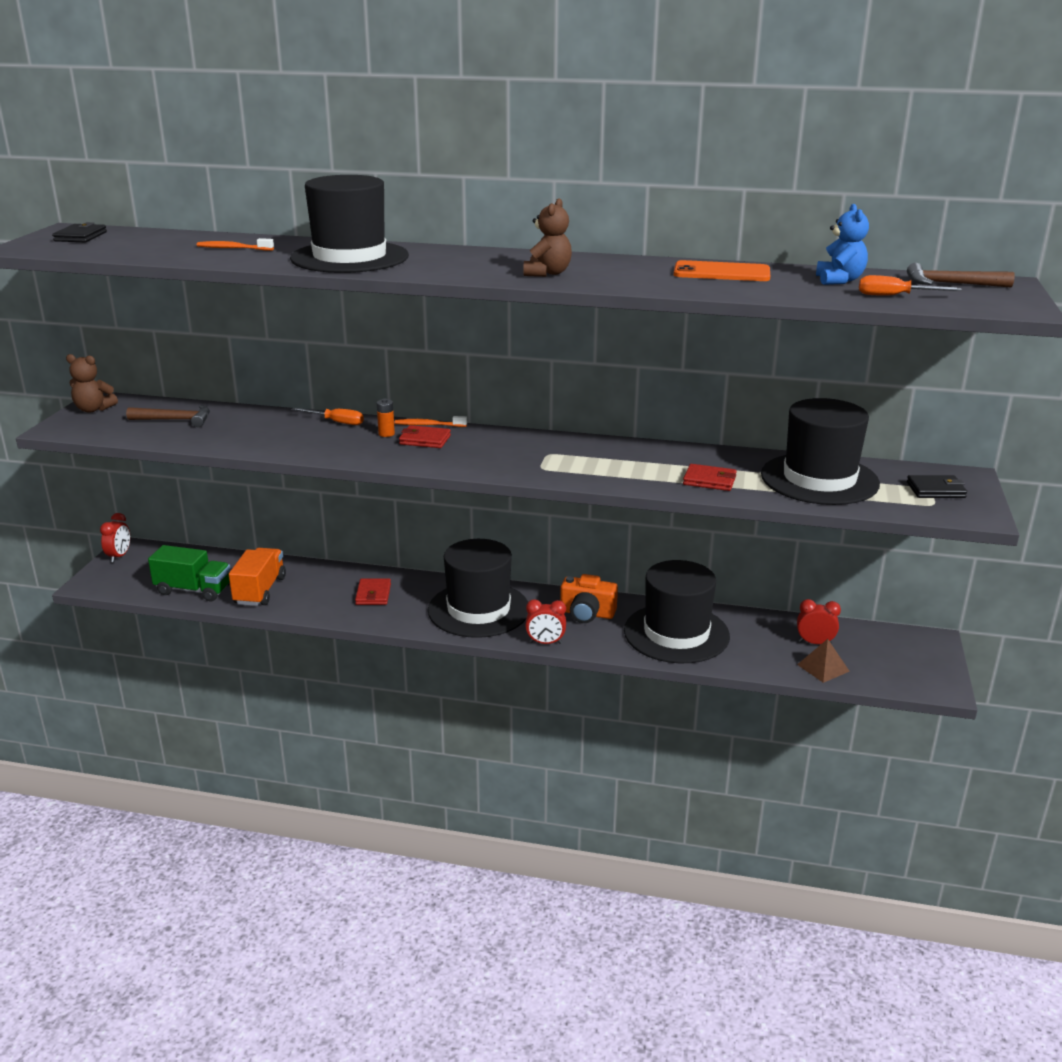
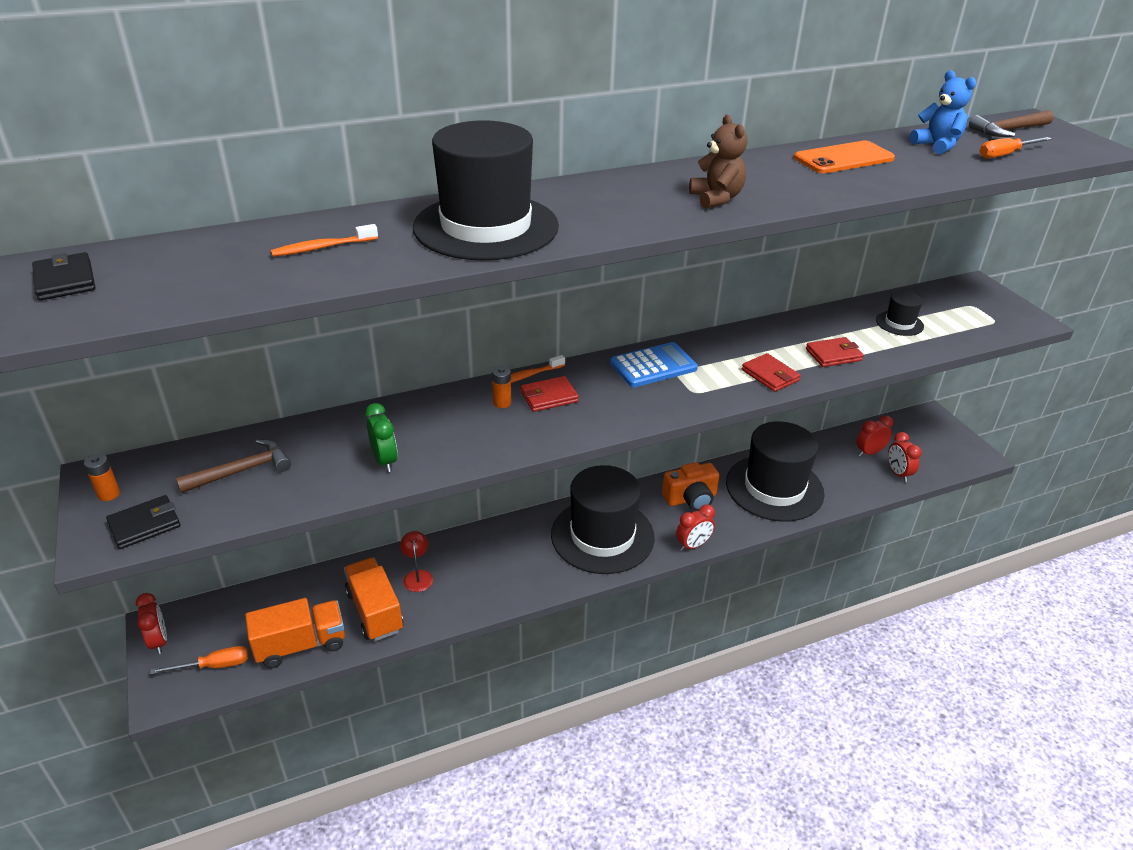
camera: 35 degrees left, 10 degrees up
brown teddy bear [66,354,118,413] -> orange battery [84,454,120,501]
green truck [148,545,231,601] -> orange truck [245,598,345,668]
orange screwdriver [291,408,364,425] -> orange screwdriver moved to [150,646,248,674]
red wallet [355,578,391,605] -> red wallet moved to [742,353,801,392]
black hat [761,398,880,505] -> black hat [876,291,924,336], size x0.44
brown pyramid [797,639,850,683] -> red clock [888,432,922,482]
black wallet [907,475,967,498] -> black wallet moved to [106,495,180,549]
none -> green clock [365,403,398,472]
none -> red lamp [400,531,433,592]
none -> blue calculator [610,342,698,387]

